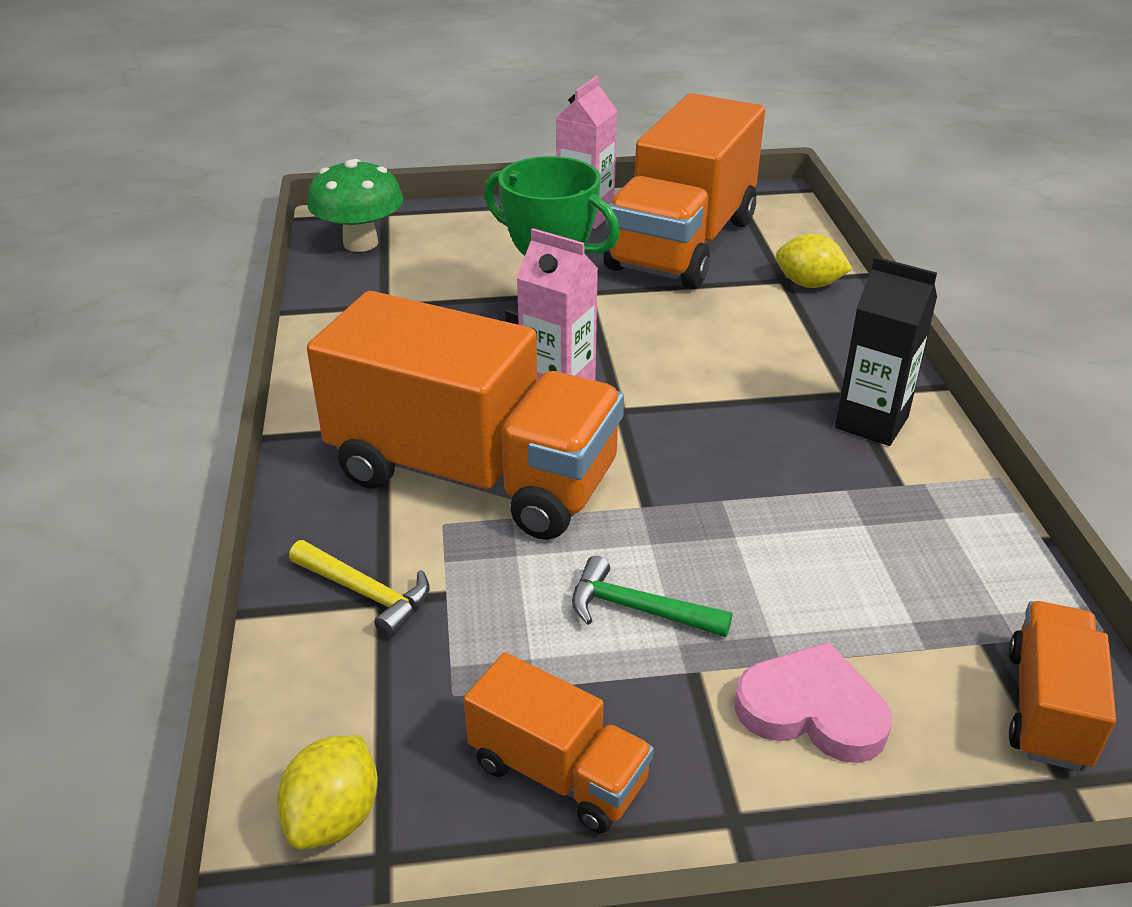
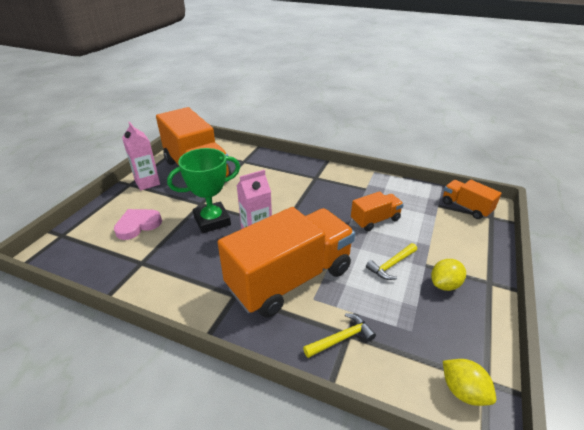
camera: 60 degrees left, 0 degrees up
green mushroom [307,159,403,252] -> none
orange truck [464,652,654,833] -> orange truck moved to [351,191,404,231]
green hammer [572,556,732,637] -> yellow hammer [366,243,417,280]
pink heart [735,642,892,763] -> pink heart moved to [114,209,162,240]
yellow lemon [776,234,853,288] -> yellow lemon moved to [431,259,466,291]
black carton [835,257,937,446] -> none

